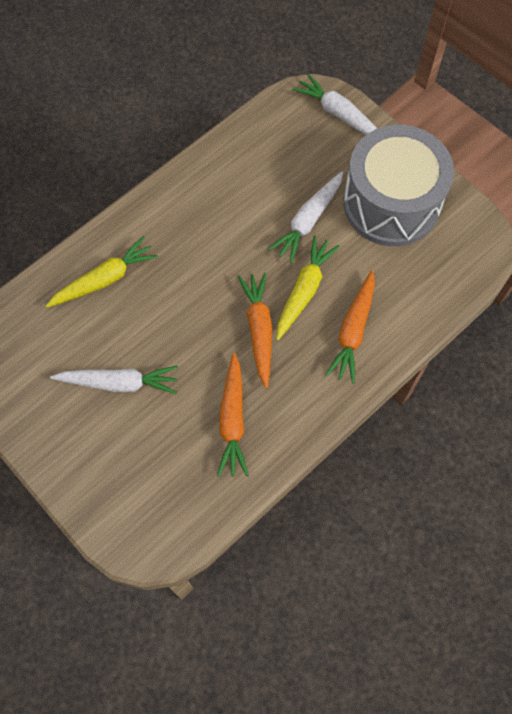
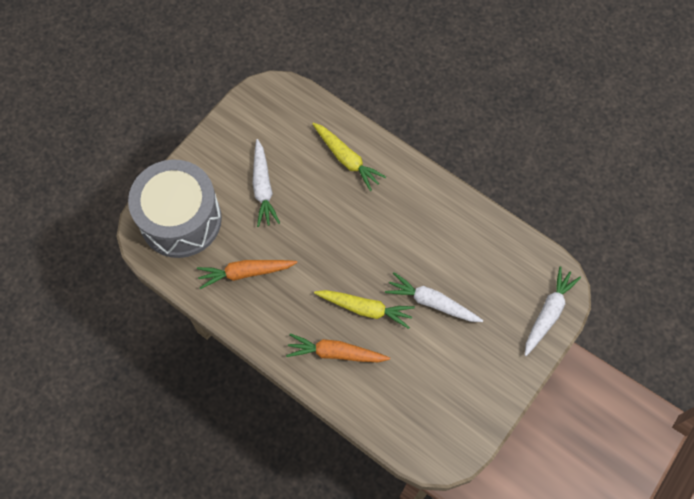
camera: 80 degrees right, 0 degrees up
orange carrot [238,273,273,388] -> none
grey drum [343,125,454,246] -> grey drum moved to [128,159,222,258]

